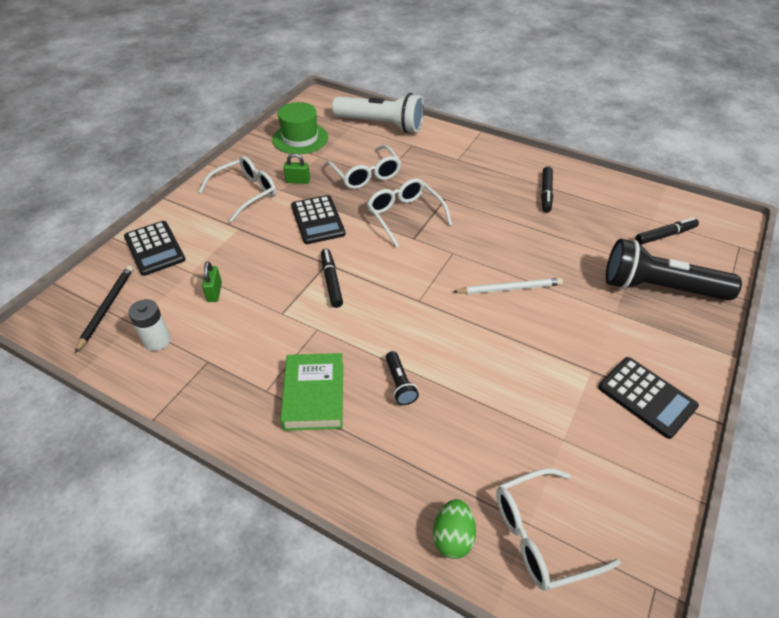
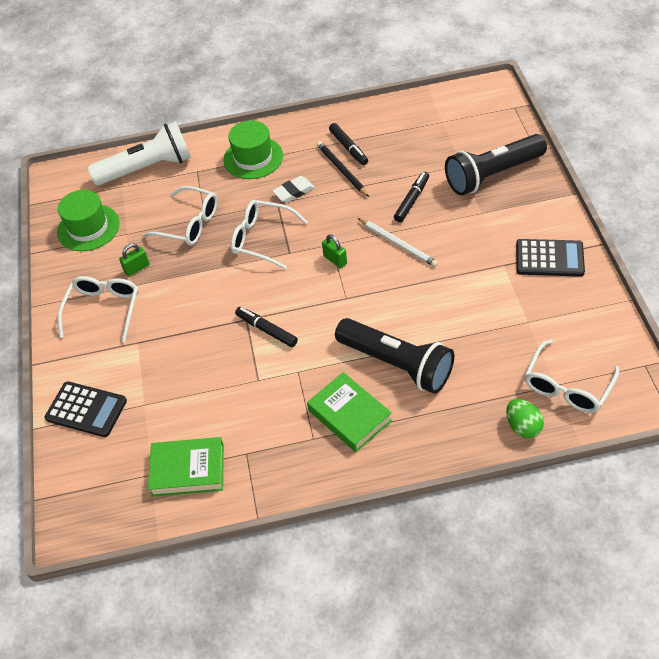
camera: 35 degrees left, 5 degrees up
black pencil [75,265,133,353] -> black pencil moved to [317,141,369,197]
white battery [128,299,171,351] -> green book [148,437,224,497]
green padlock [202,261,222,302] -> green padlock moved to [322,235,347,268]
black calculator [291,195,346,244] -> none
black flashlight [386,351,419,405] -> black flashlight [335,318,454,394], size x2.34
white pencil [453,278,563,294] -> white pencil turned 90 degrees clockwise [358,218,438,267]
black marker [635,217,699,245] -> black marker moved to [394,172,429,222]
none -> green hat [223,120,283,179]
none -> white eraser [272,176,315,203]

